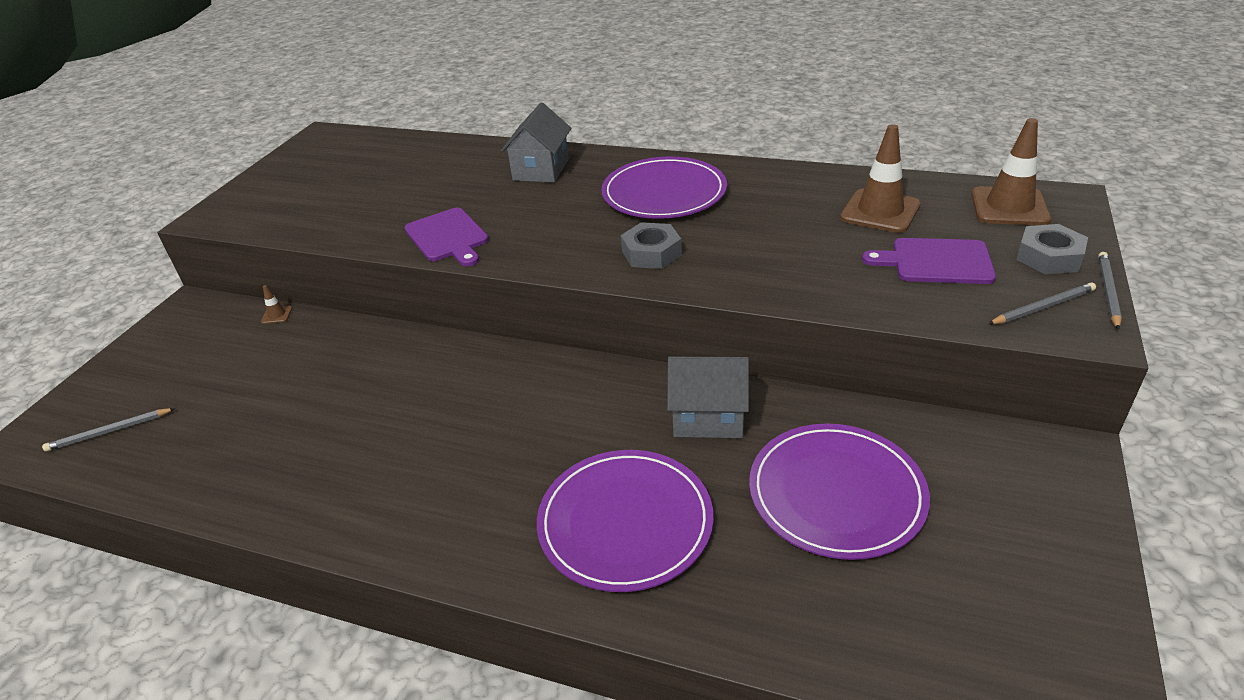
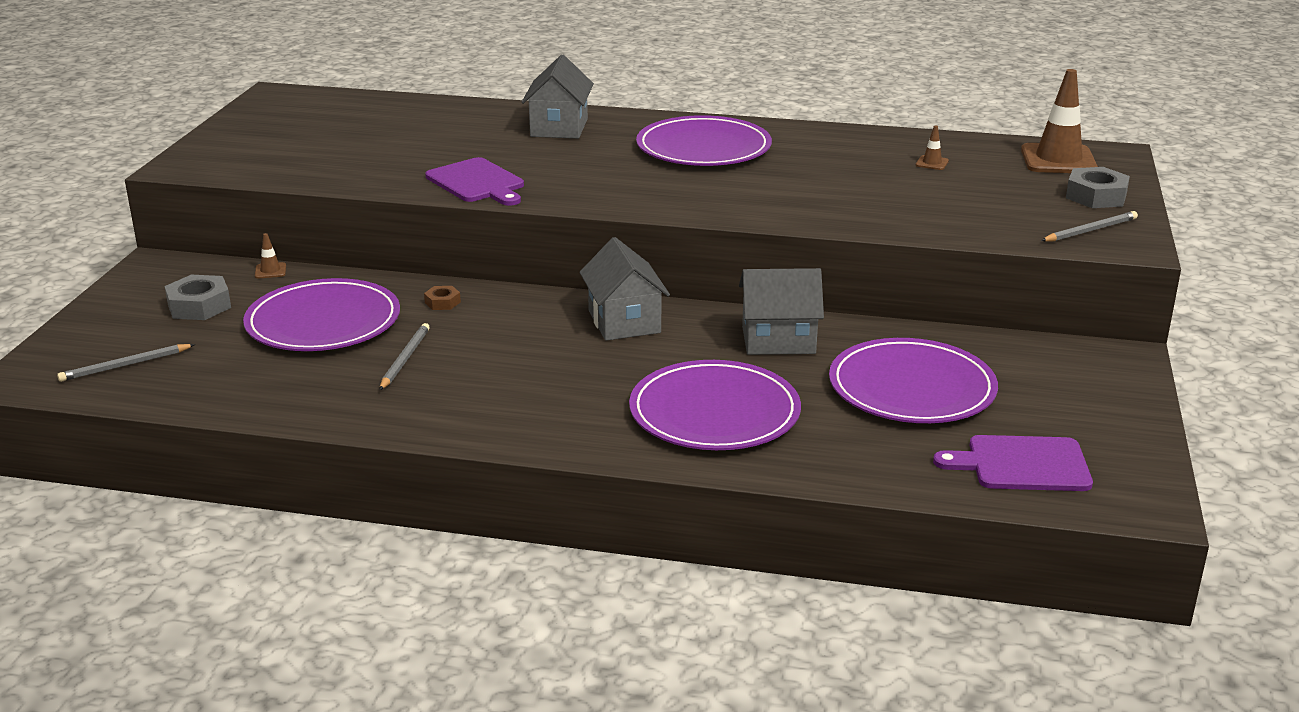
camera: 10 degrees left, 10 degrees down
grey nut [621,222,682,269] -> grey nut moved to [165,275,231,320]
brown traffic cone [840,124,921,233] -> brown traffic cone [916,125,949,170], size x0.42
purple cutting board [862,238,996,284] -> purple cutting board moved to [933,435,1093,491]
grey pencil [1098,252,1122,330] -> grey pencil moved to [379,323,430,390]
none -> purple plate [243,278,400,351]
none -> brown nut [424,286,461,310]
none -> grey house [579,237,670,341]

